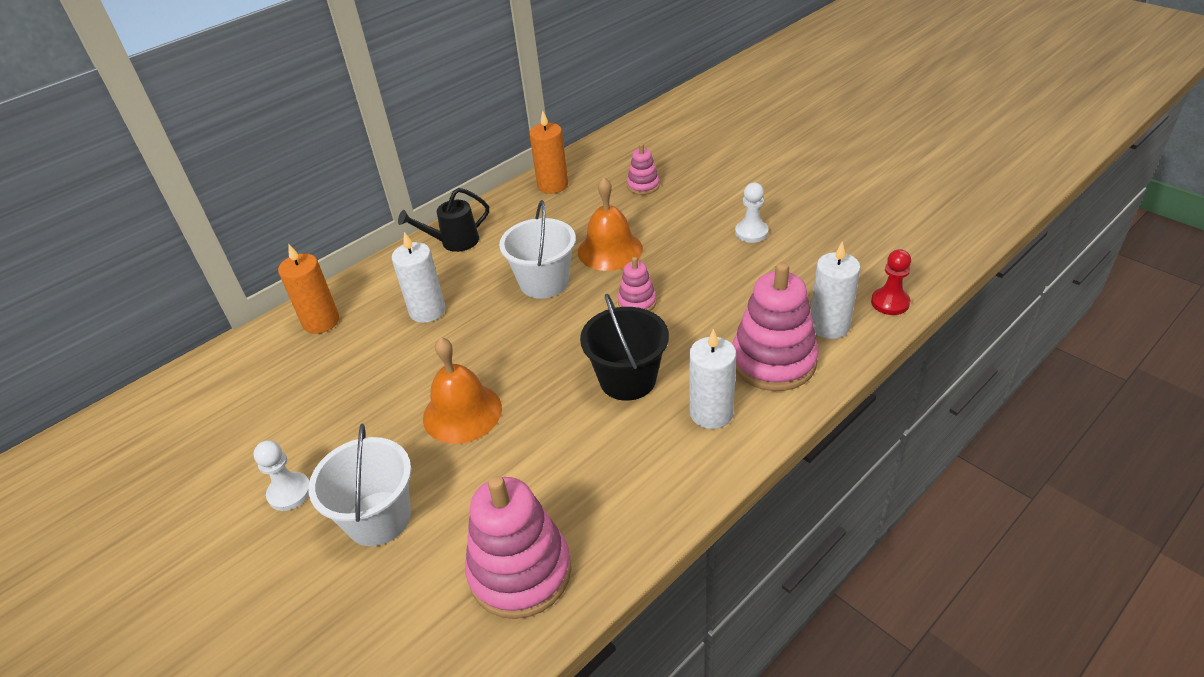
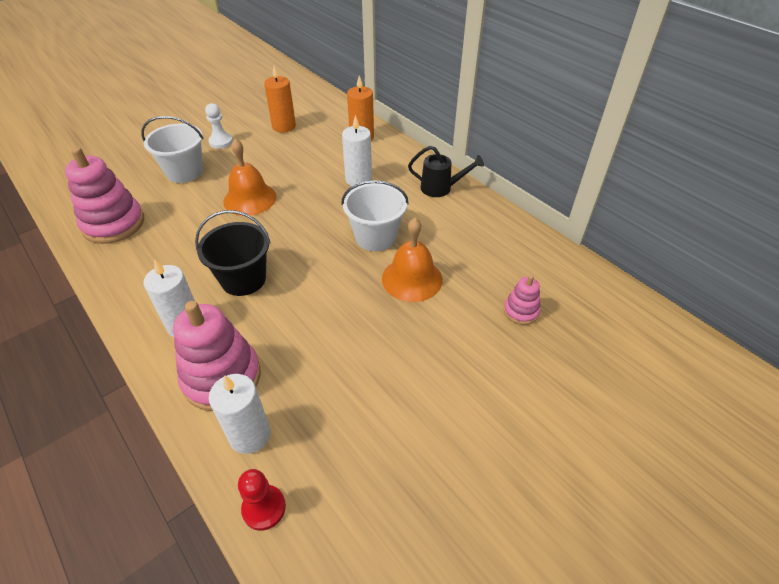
camera: 90 degrees right, 5 degrees up
black watering can [398,188,489,252] -> black watering can turned 120 degrees clockwise [408,146,484,197]
orange candle [529,111,568,194] -> orange candle moved to [264,66,296,133]
pink stacking toy [618,257,657,311] -> none
white pawn [735,183,768,243] -> none

